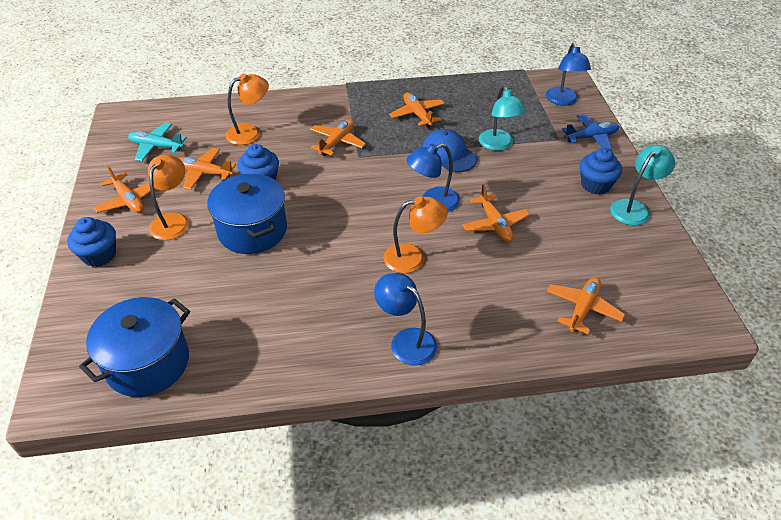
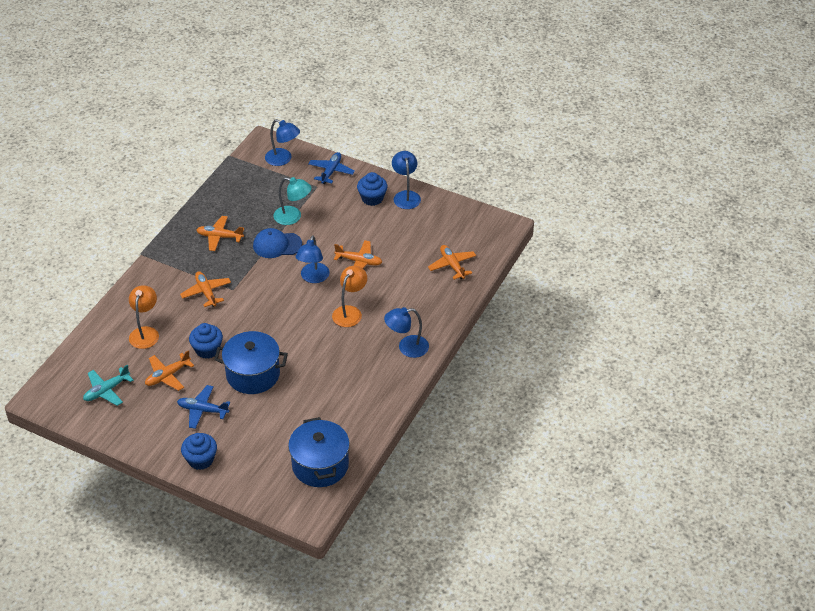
camera: 55 degrees left, 0 degrees up
orange plane [94,165,150,213] -> none
orange lamp [148,155,189,240] -> blue plane [177,385,230,429]
turquoise lamp [610,145,675,226] -> blue lamp [392,151,421,209]

